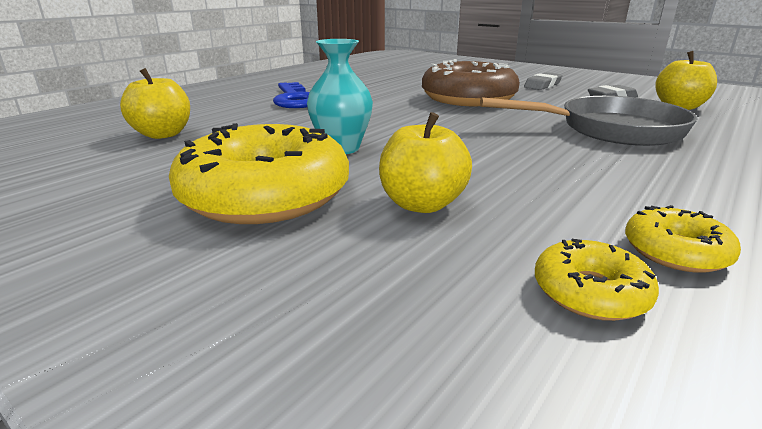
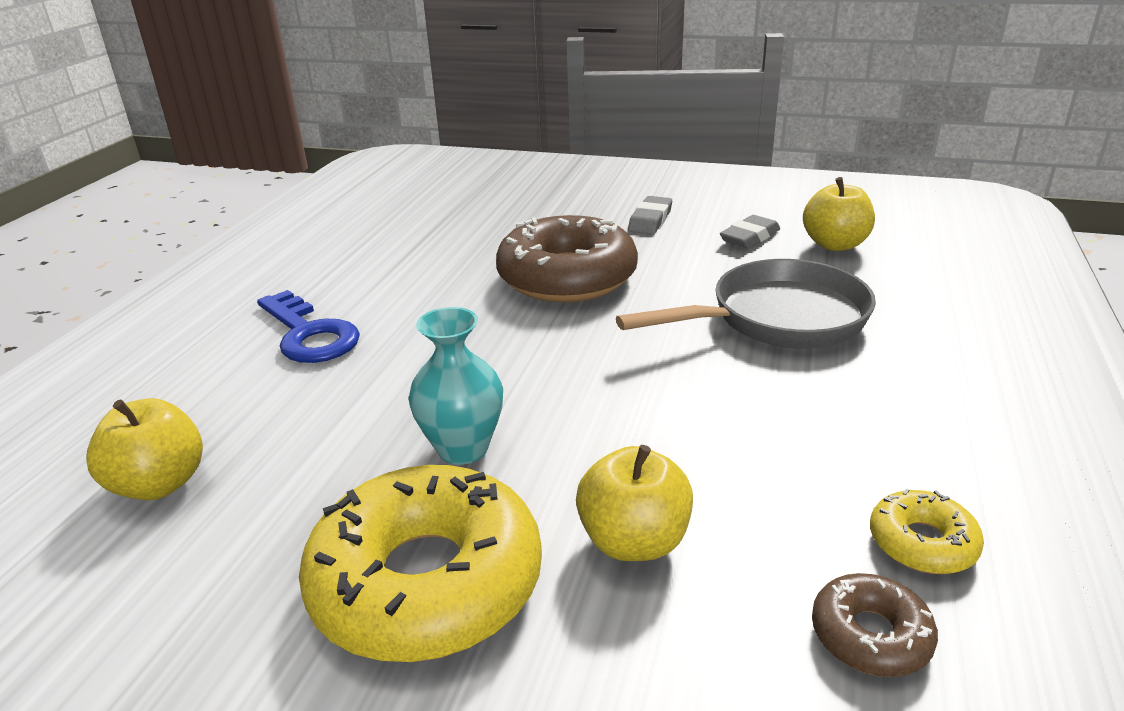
camera: 20 degrees left, 5 degrees up
yellow donut [535,239,659,321] -> brown donut [812,573,938,677]

